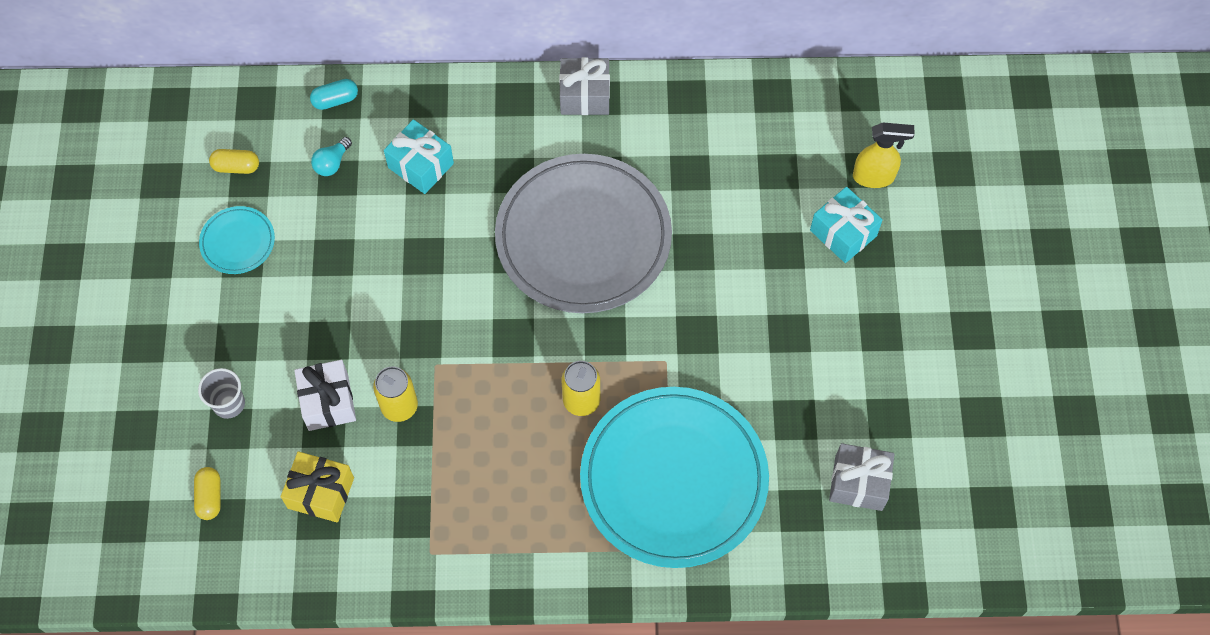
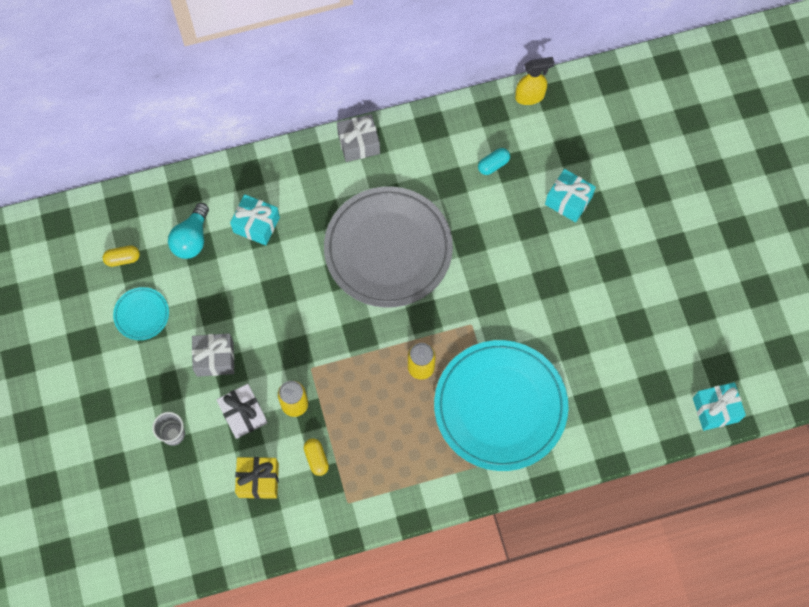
camera: 15 degrees left, 5 degrees up
yellow capsule [194,467,221,520] -> yellow capsule moved to [304,438,329,476]
turquoise capsule [310,79,358,110] -> turquoise capsule moved to [478,148,510,175]
turquoise light bulb [311,137,352,176] -> turquoise light bulb [168,203,209,259], size x1.68
grey gift [829,443,895,511] -> grey gift moved to [192,333,234,377]
yellow spray bottle [853,122,915,188] -> yellow spray bottle moved to [515,57,555,105]
none -> turquoise gift [693,382,746,431]

